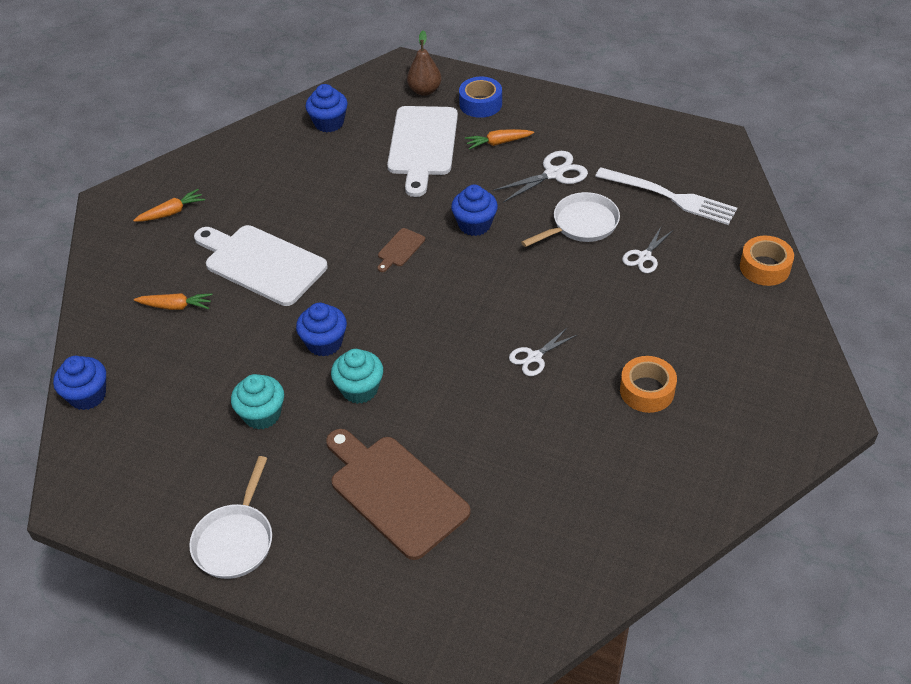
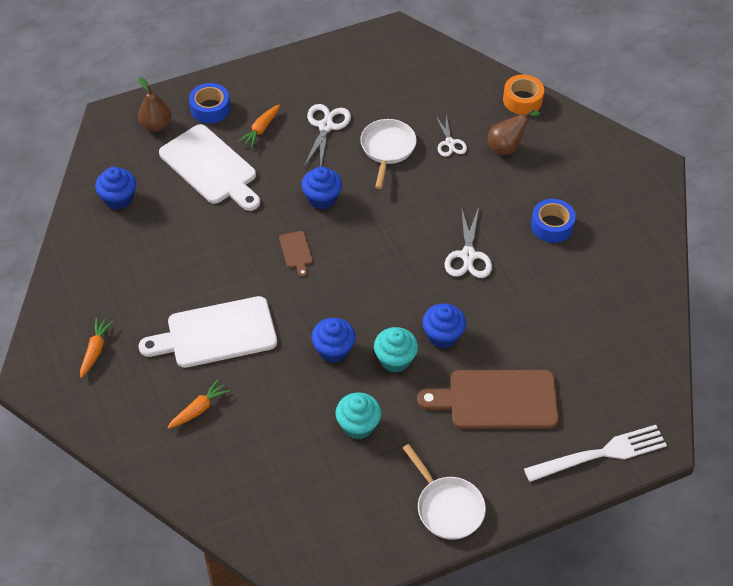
camera: 50 degrees left, 5 degrees up
blue cupcake [53,356,106,410] -> blue cupcake moved to [422,303,466,349]
white scissors [509,328,577,376] -> white scissors [445,206,492,278], size x1.50
white fork [595,167,737,225] -> white fork moved to [524,425,667,482]
orange tape [620,356,677,413] -> blue tape [531,199,576,243]
none -> brown pear [488,109,540,155]

